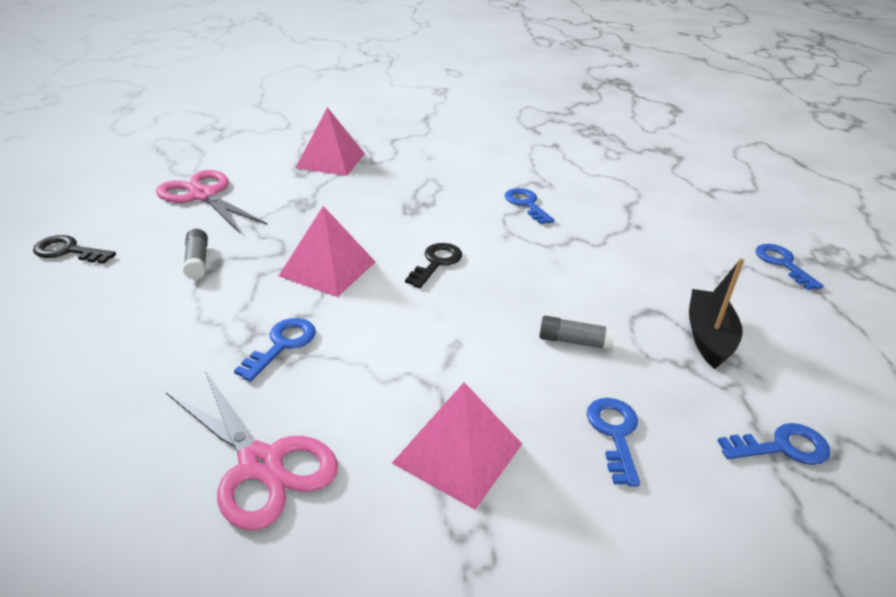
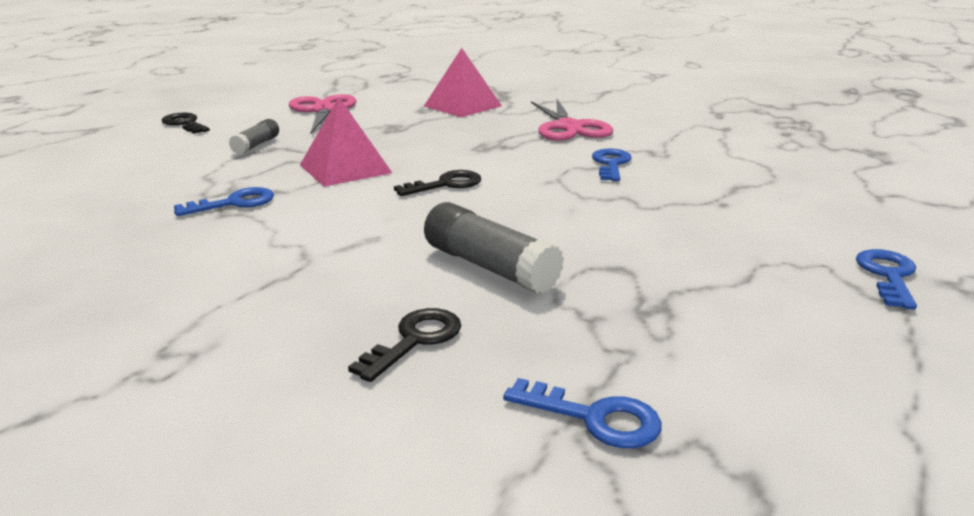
camera: 35 degrees right, 10 degrees down
pink scissors [166,371,338,531] -> pink scissors moved to [531,98,613,141]
pink pyramid [392,382,522,509] -> none
grey glue stick [539,316,615,350] -> grey glue stick [424,202,564,294], size x1.72
blue key [587,398,640,487] -> black key [348,308,461,382]
black boat [689,258,744,369] -> none

